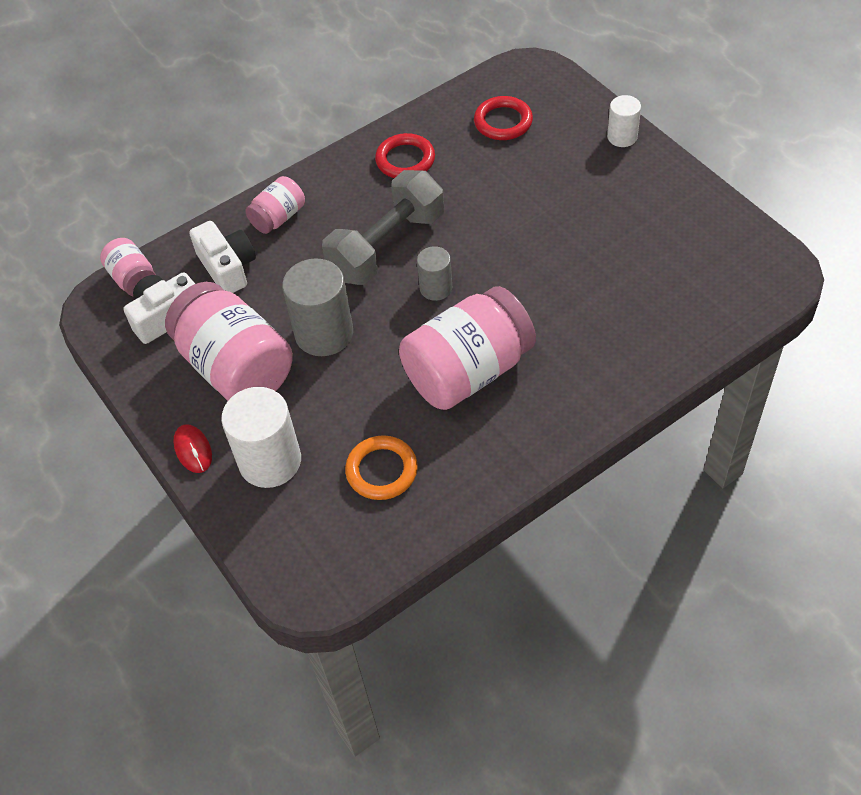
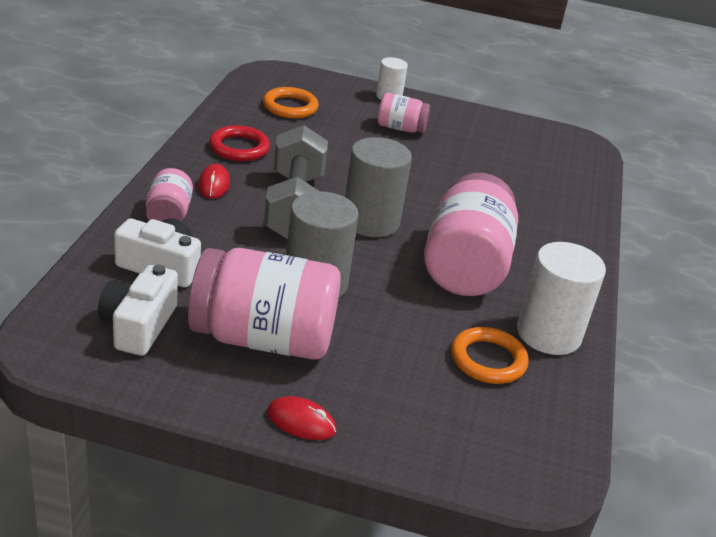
camera: 50 degrees left, 20 degrees down
pink jar [100,238,156,297] -> pink jar moved to [377,93,430,133]
white cylinder [221,387,301,488] -> white cylinder moved to [517,242,606,355]
grey cylinder [417,246,452,301] -> grey cylinder [345,137,412,237], size x1.76
red ring [474,96,533,140] -> orange ring [263,87,319,118]
none -> red mouse [198,164,230,199]

